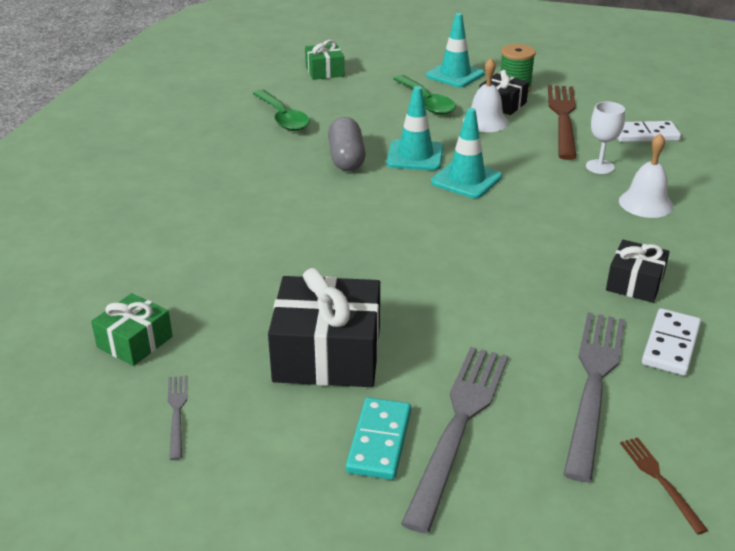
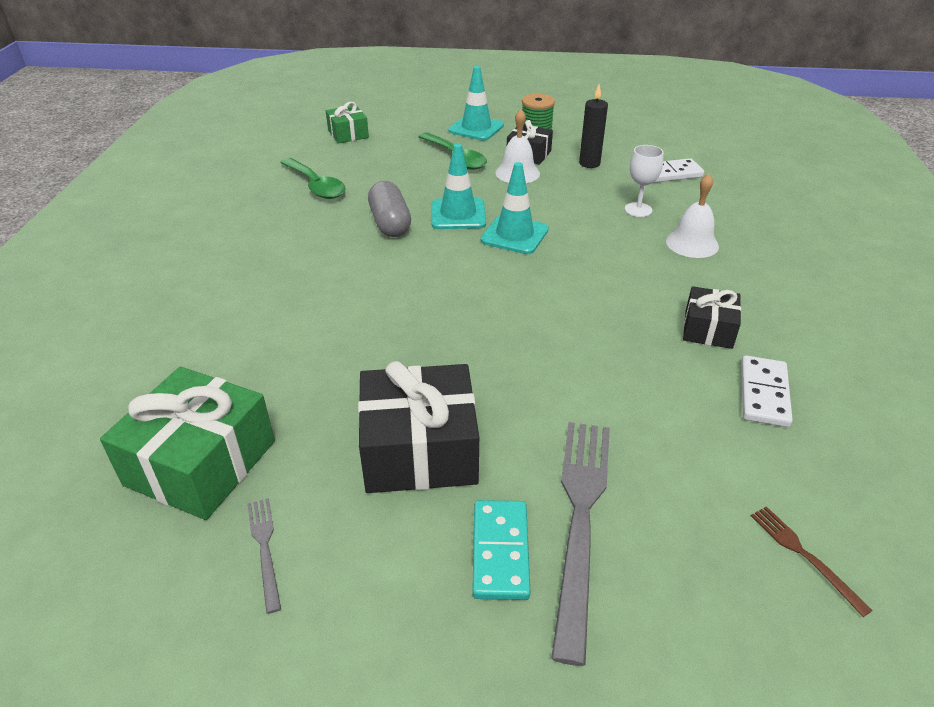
camera: 10 degrees left, 5 degrees up
green gift [91,293,173,366] -> green gift [100,366,275,520], size x1.77
brown fork [548,85,577,160] -> black candle [579,84,608,168]
grey fork [563,312,625,482] -> none

